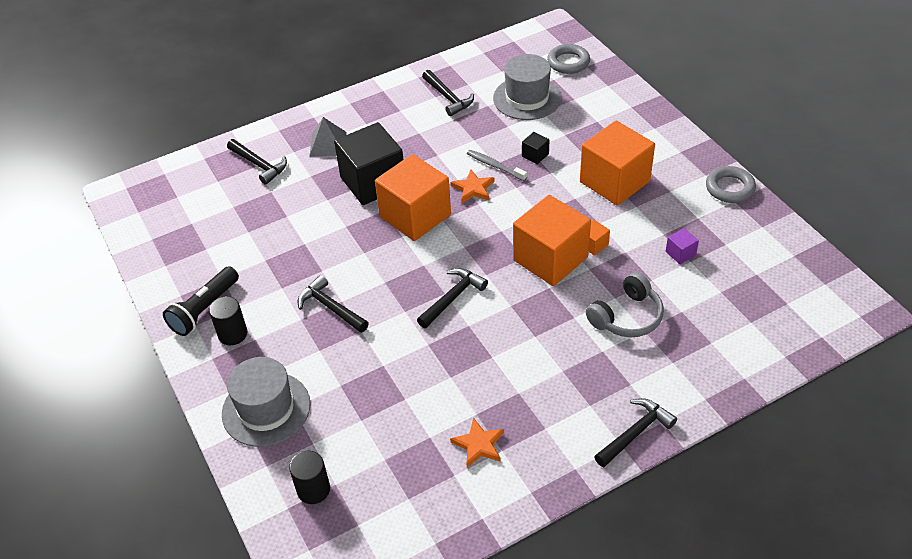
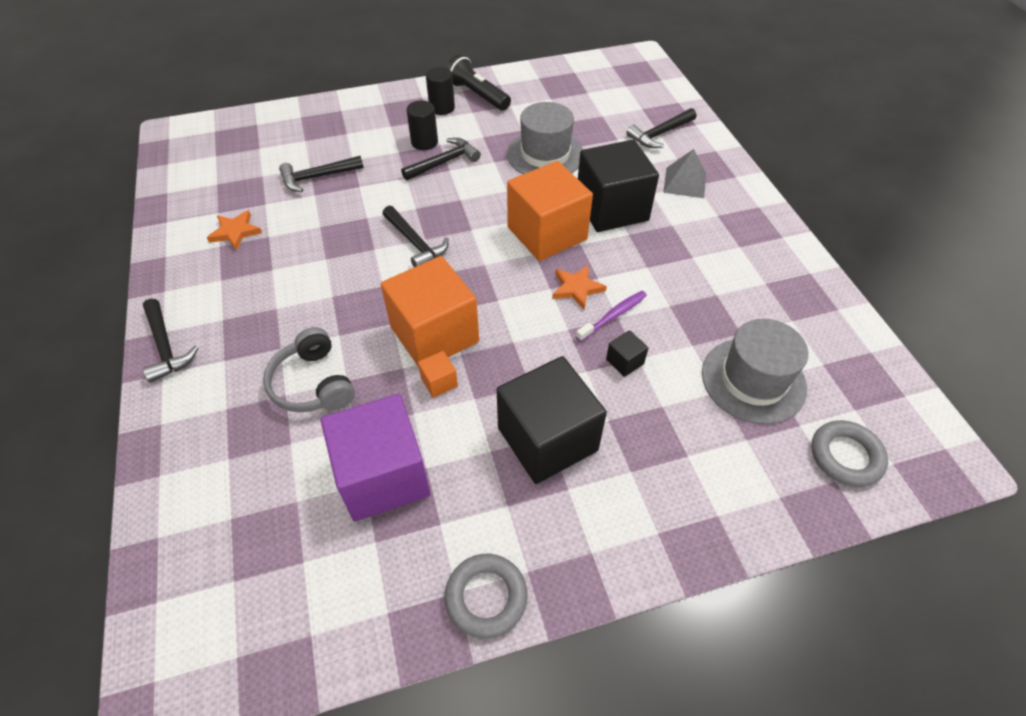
camera: 100 degrees right, 5 degrees up
grey hat [222,357,311,447] -> grey hat moved to [507,102,583,174]
black cylinder [289,451,330,504] -> black cylinder moved to [406,100,438,150]
black hammer [422,70,474,116] -> black hammer moved to [279,156,364,192]
grey toothbrush [467,150,527,181] -> purple toothbrush [576,291,647,342]
orange cube [580,121,655,206] -> black cube [497,356,607,484]
purple cube [665,228,699,264] -> purple cube [321,394,430,521], size x2.49

